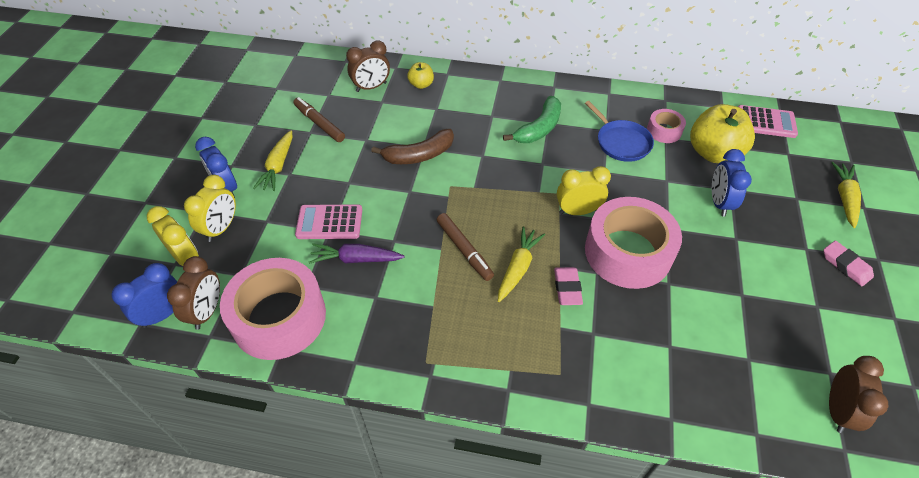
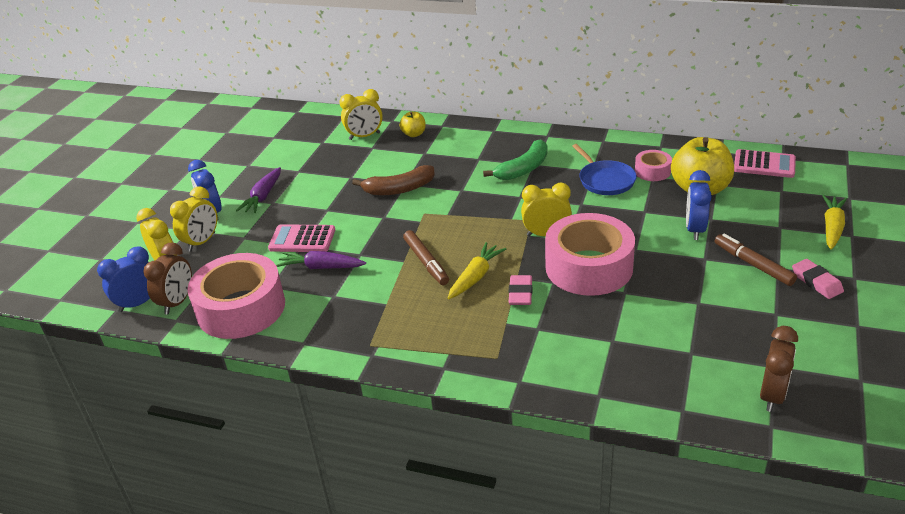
camera: 10 degrees right, 15 degrees down
yellow carrot [253,130,292,191] -> purple carrot [236,167,281,213]
brown marker [293,97,345,142] -> brown marker moved to [715,234,797,286]
brown clock [346,40,390,92] -> yellow clock [339,89,383,140]

